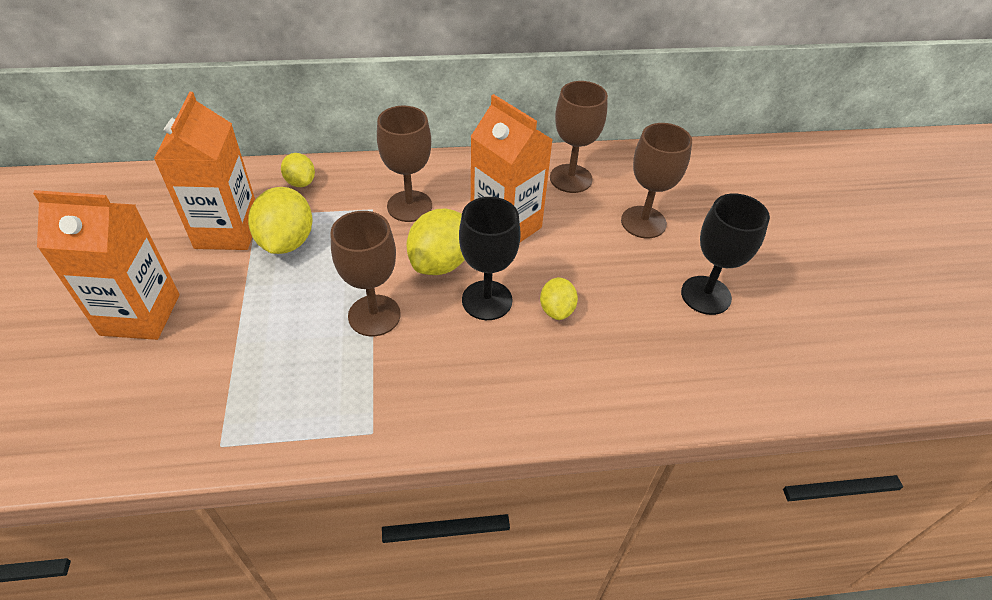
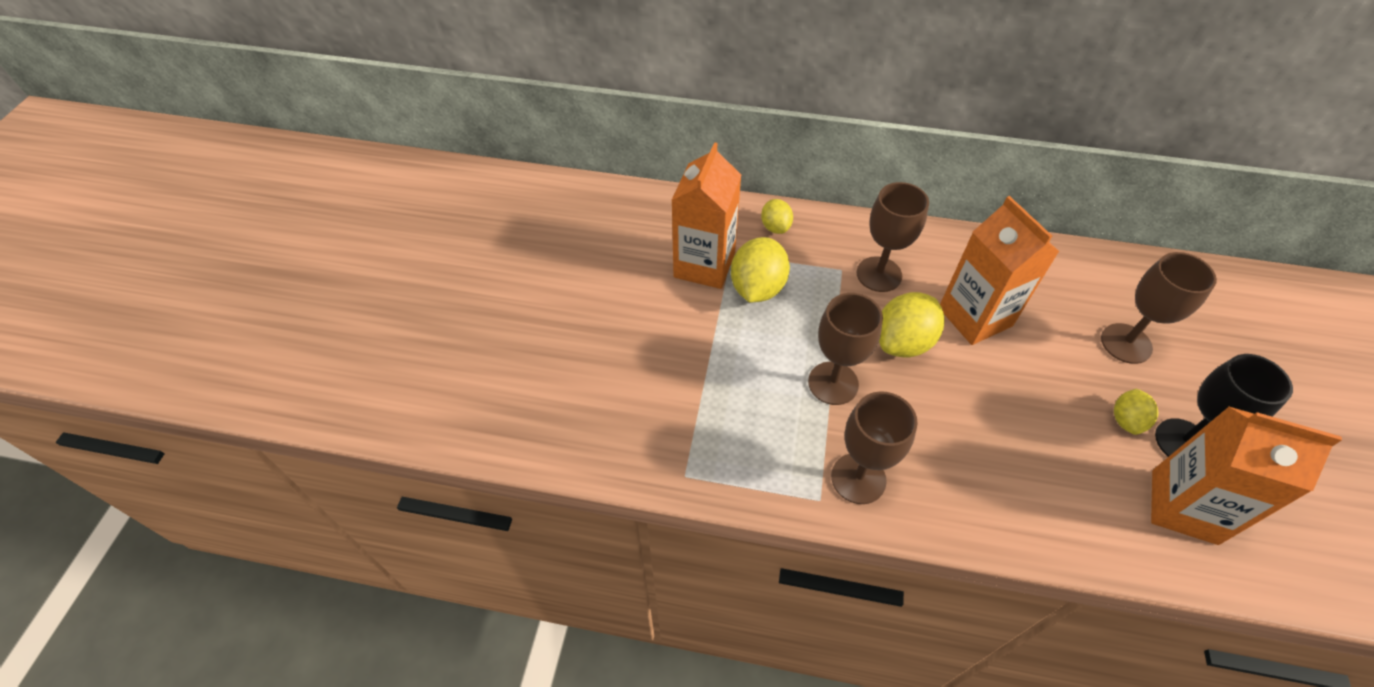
camera: 20 degrees right, 5 degrees up
orange carton [33,190,180,340] -> orange carton moved to [1151,406,1342,545]
black goblet [459,197,521,320] -> none
yellow lemon [540,277,578,320] -> yellow lemon moved to [1114,389,1158,435]
brown goblet [550,81,608,193] -> brown goblet moved to [831,391,918,504]

